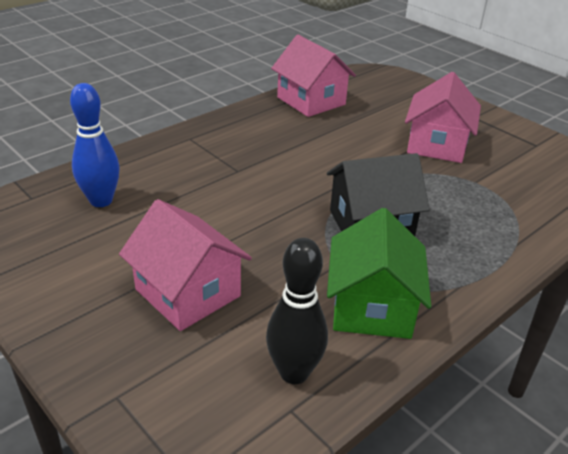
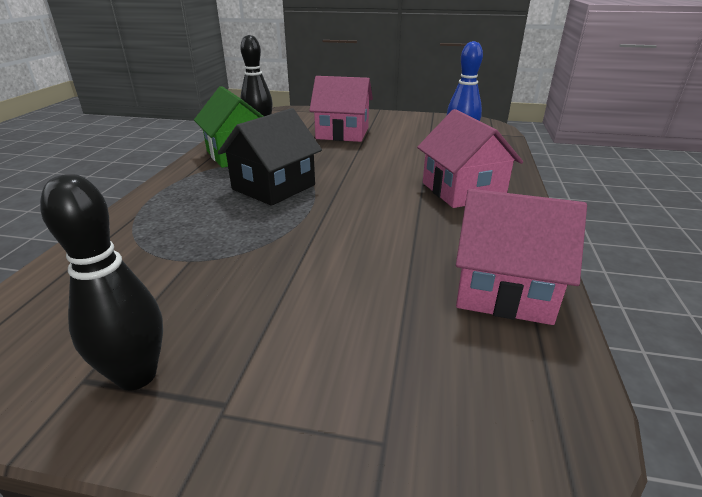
camera: 145 degrees right, 5 degrees down
pink house [405,72,481,163] -> pink house moved to [417,109,523,208]
none -> black bowling pin [40,174,163,391]

